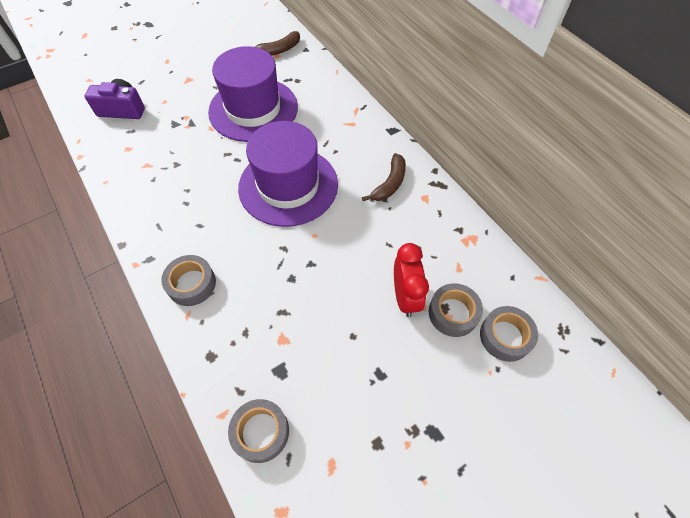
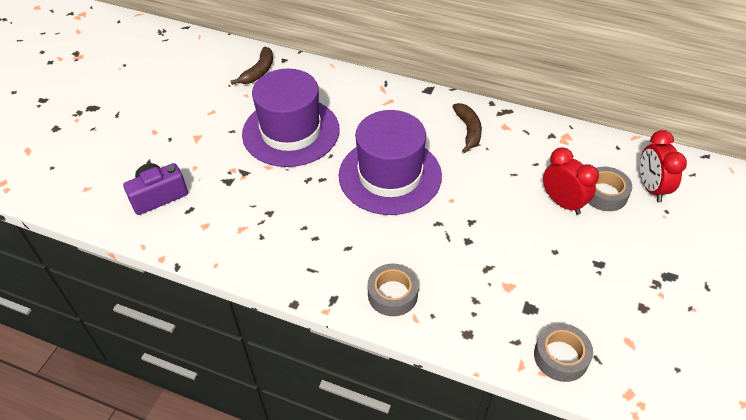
camera: 35 degrees left, 10 degrees down
grey tape [480,306,538,362] -> red clock [640,130,687,202]

